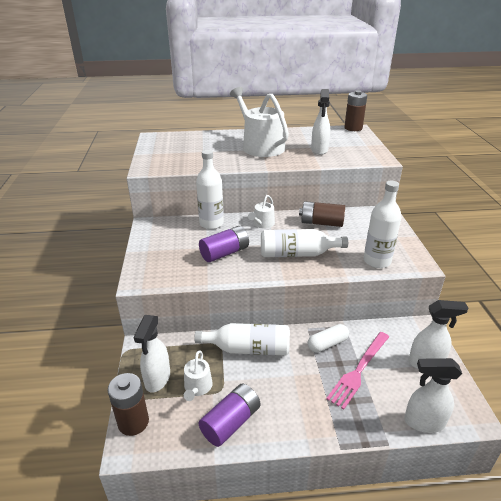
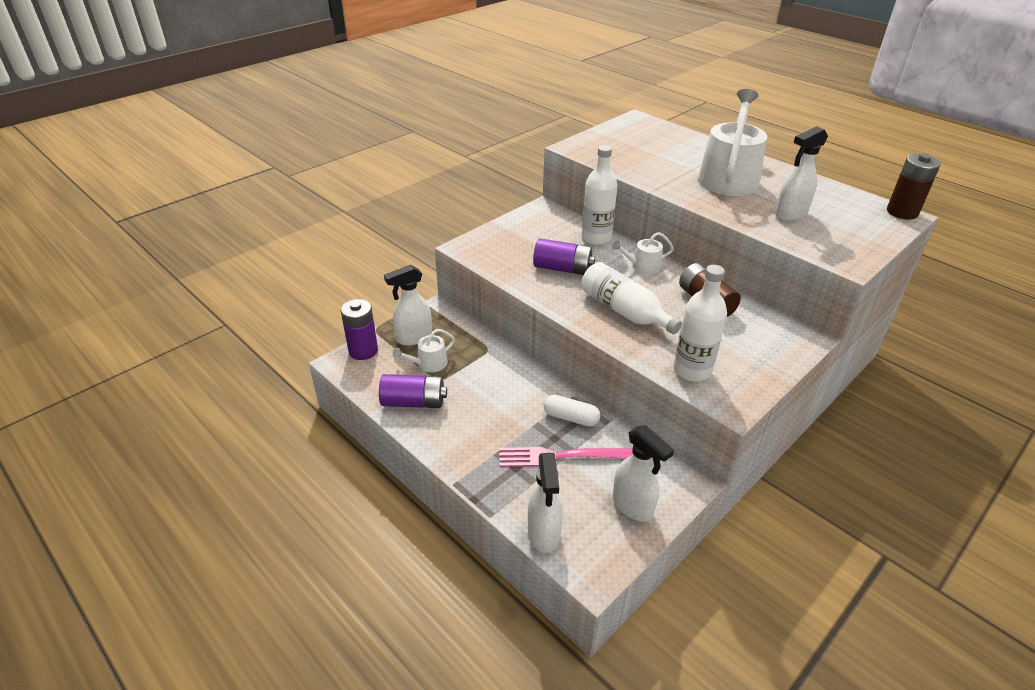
camera: 50 degrees right, 5 degrees up
brown battery [108,373,149,436] -> purple battery [341,299,378,360]
white bottle [194,323,290,356] -> none
white spray bottle [404,358,462,433] -> white spray bottle turned 150 degrees counterclockwise [528,453,563,553]

